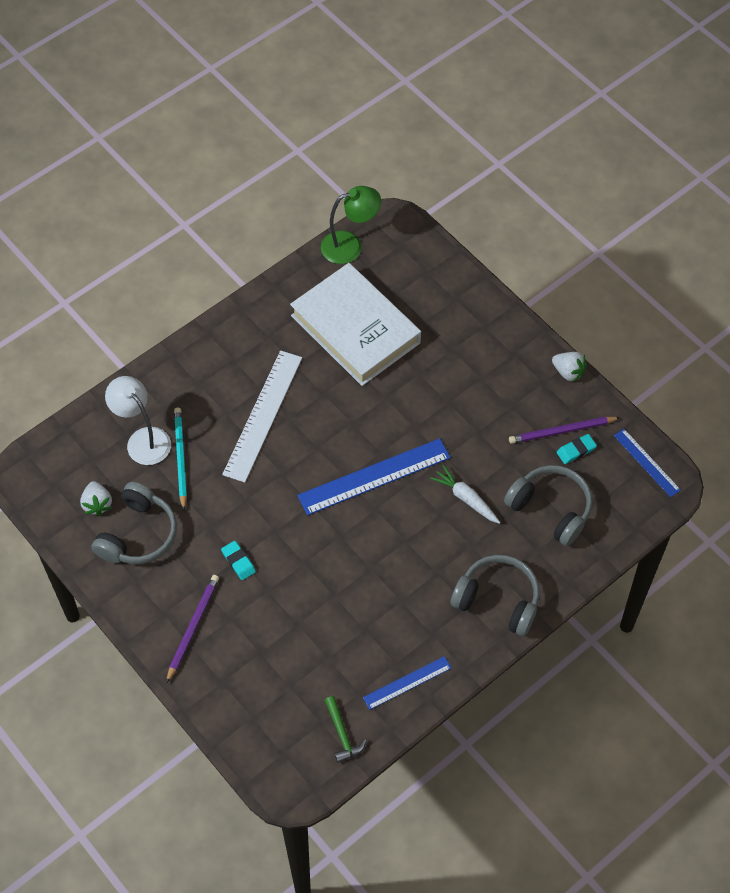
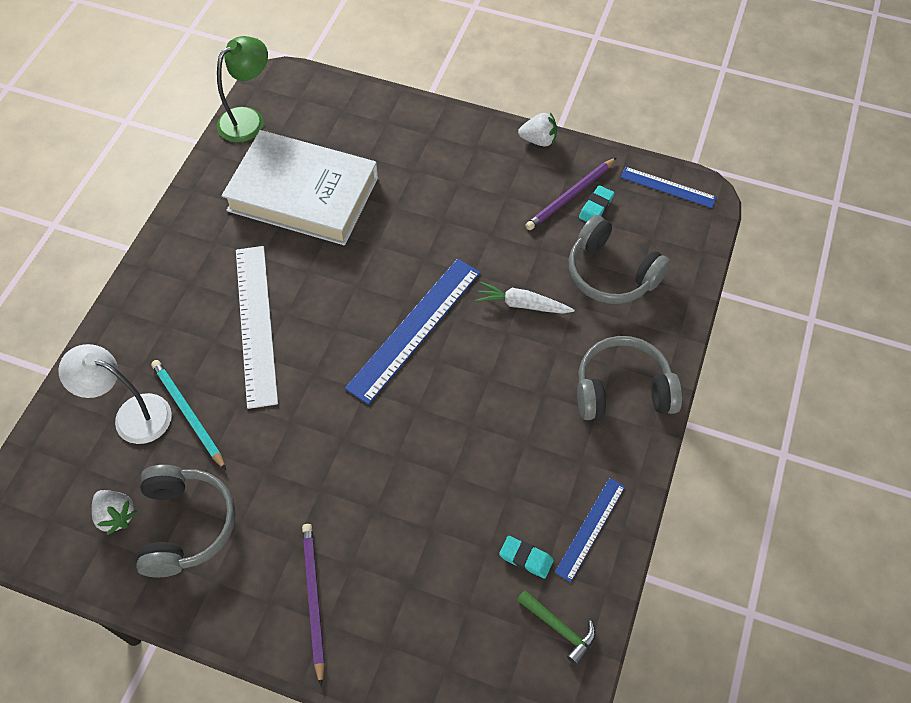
camera: 30 degrees left, 0 degrees up
turquoise eraser [221,541,256,580] -> turquoise eraser moved to [499,536,554,579]
grey headphones [504,465,592,546] -> grey headphones turned 150 degrees counterclockwise [569,215,671,304]

